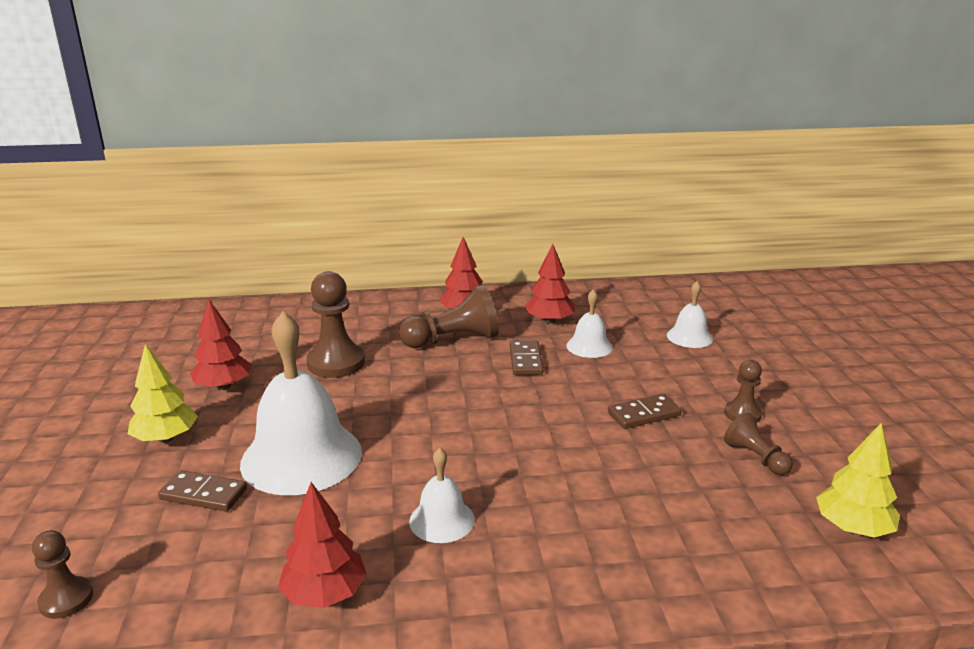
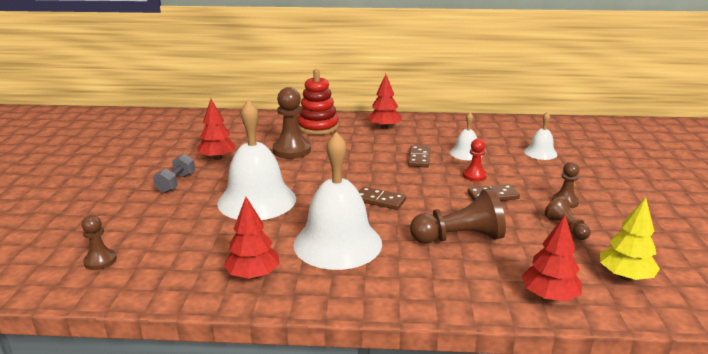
camera: 10 degrees right, 0 degrees up
yellow tree [128,344,198,443] -> grey dumbbell [153,154,195,193]
brown domino [158,470,247,511] -> brown domino moved to [359,187,406,210]
brown pawn [399,284,499,348] -> brown pawn moved to [410,188,506,244]
white bell [409,448,475,543] -> white bell [293,132,382,270], size x2.04
red tree [525,244,575,324] -> red tree moved to [522,215,582,301]
none -> red stacking toy [297,69,338,135]
none -> red pawn [463,139,487,182]

